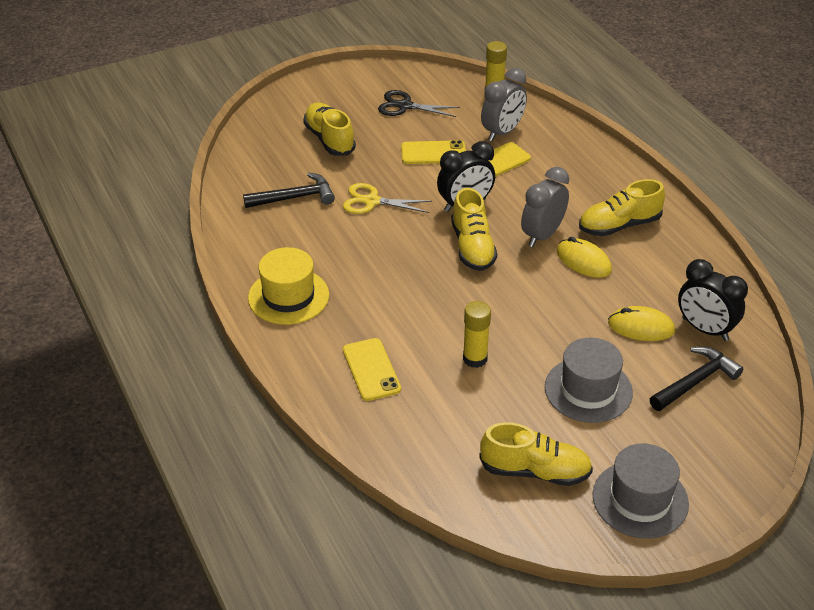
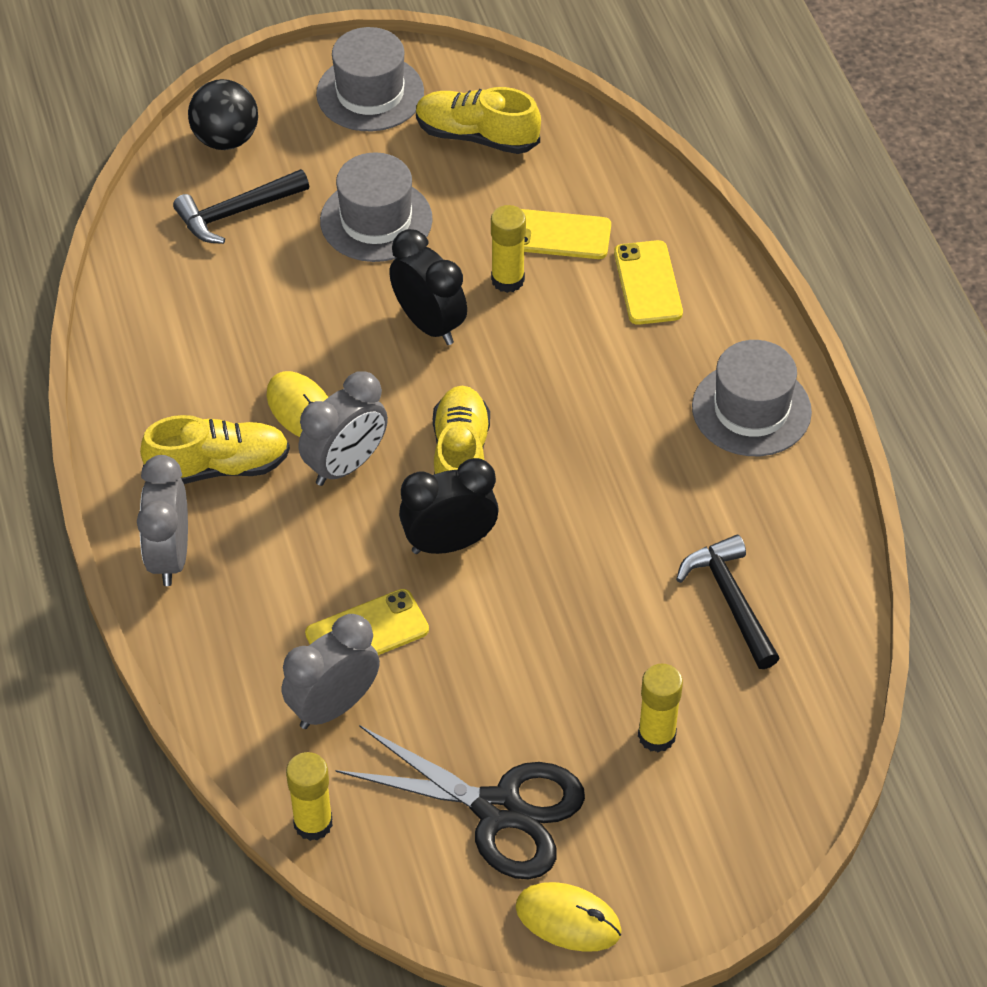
camera: 170 degrees left, 10 degrees up
black hammer [243,173,335,208] -> black hammer turned 75 degrees clockwise [676,535,780,669]
yellow hat [248,247,329,325] -> grey hat [692,340,812,456]
yellow shoe [303,102,356,156] -> yellow glue stick [638,663,683,752]
yellow scissors [343,183,433,214] -> none
black scissors [378,90,460,117] -> black scissors [335,725,585,879], size x1.56
yellow phone [401,140,466,164] -> yellow phone moved to [521,209,611,259]
yellow mouse [608,306,675,341] -> yellow mouse moved to [516,882,622,952]
black clock [678,259,748,341] -> black clock moved to [389,229,467,345]
none -> grey clock [137,455,188,586]
none -> black ball [188,79,258,150]

